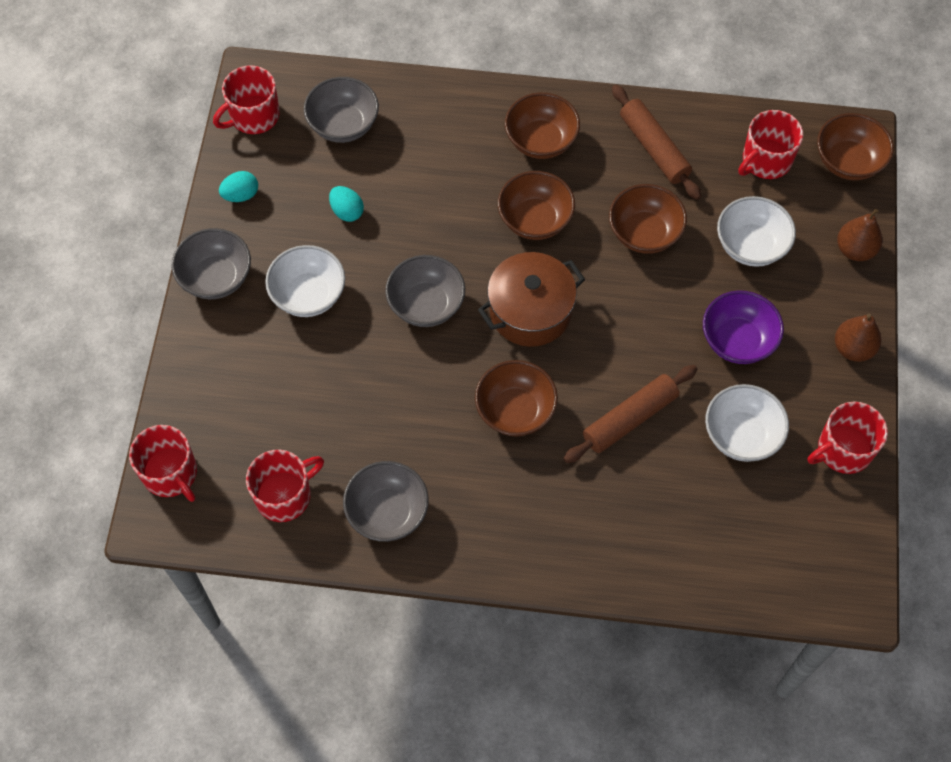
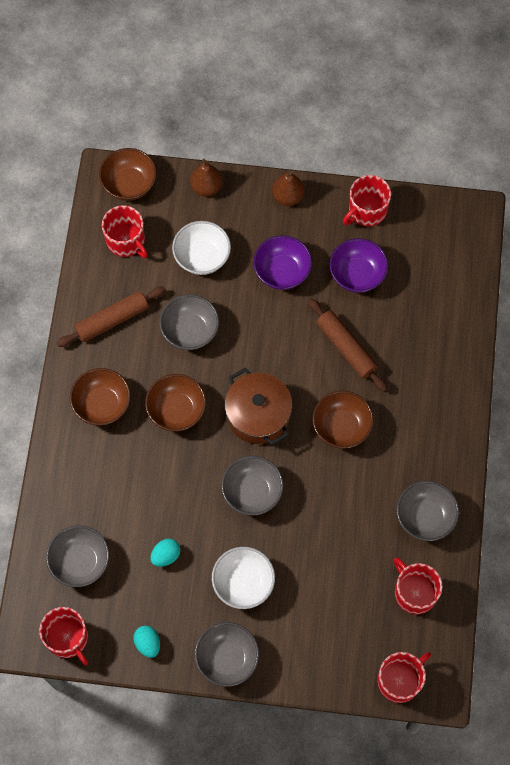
camera: 90 degrees left, 5 degrees up
brown bowl [609,184,687,254] -> grey bowl [159,295,219,350]
white bowl [705,384,789,462] -> purple bowl [329,238,388,293]
red mug [808,402,888,474] -> red mug turned 75 degrees clockwise [343,175,391,226]

